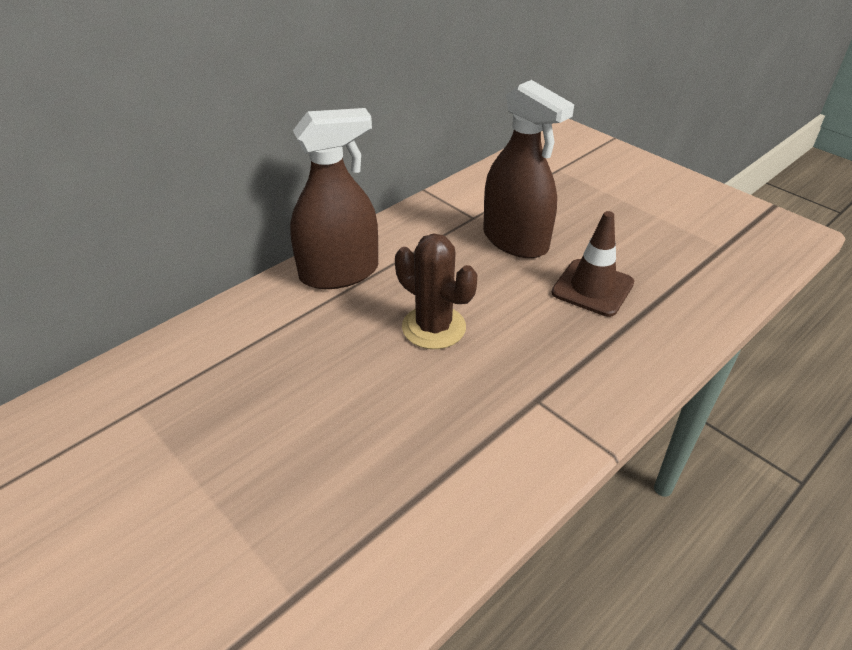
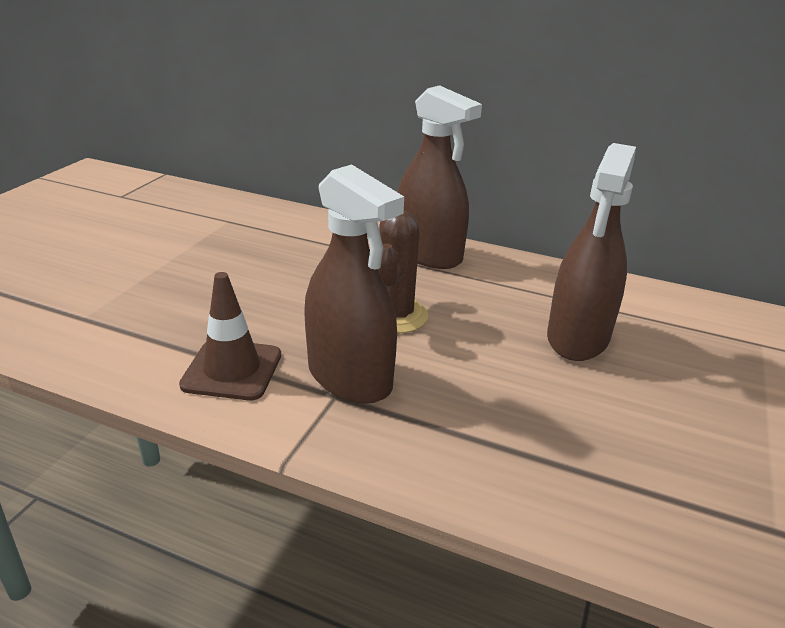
camera: 65 degrees right, 10 degrees down
brown traffic cone [551,211,634,317] -> brown traffic cone moved to [179,272,281,400]
none -> brown spray bottle [304,164,404,404]

